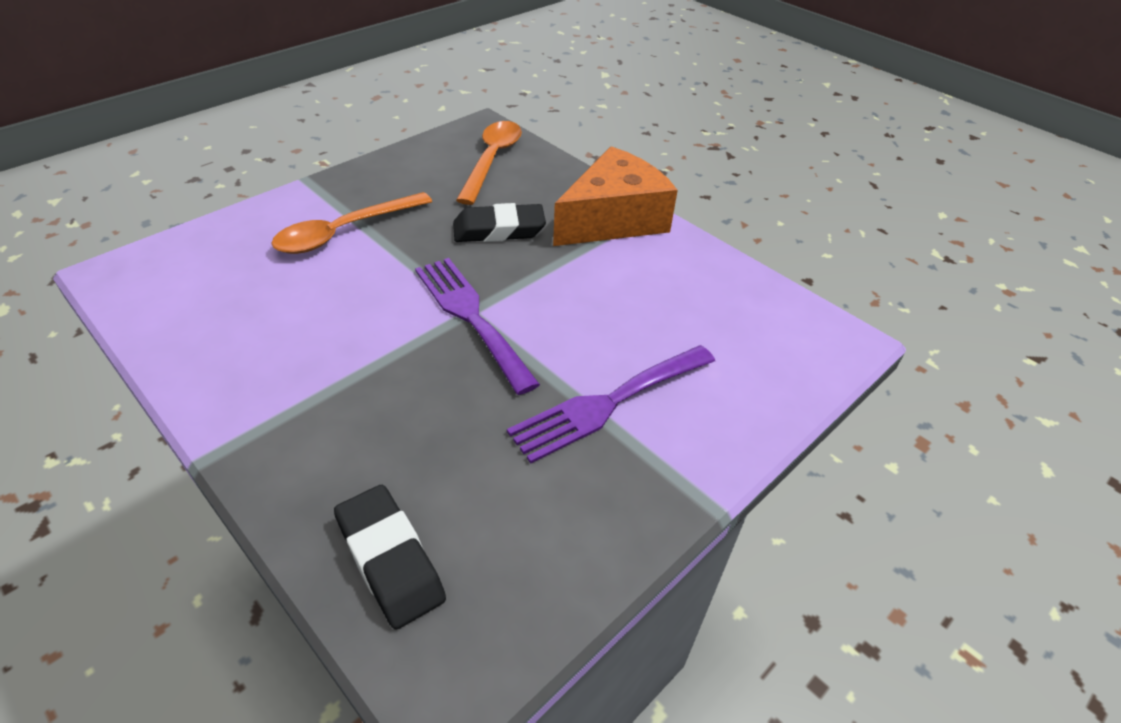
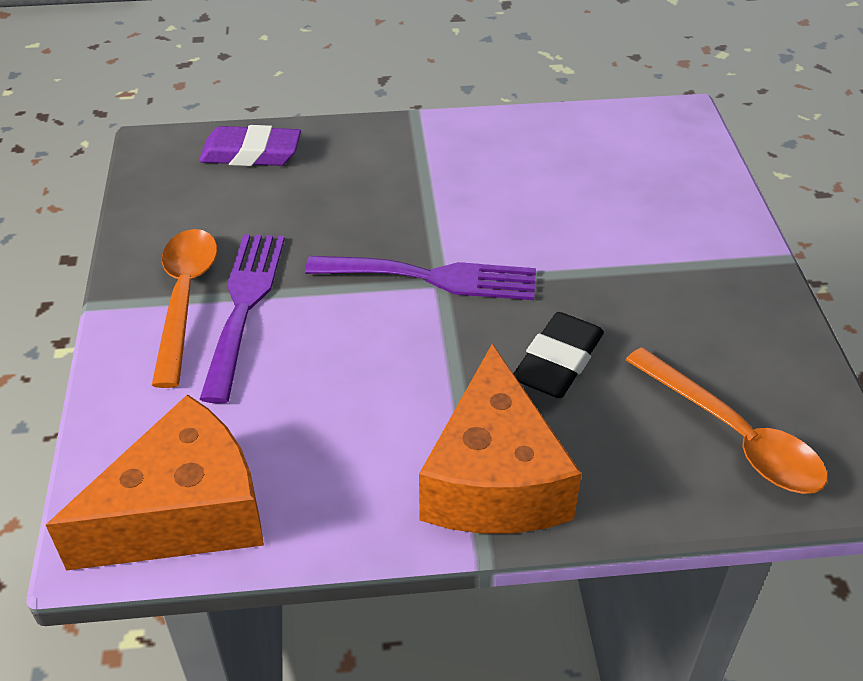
camera: 130 degrees right, 0 degrees up
orange spoon [271,192,432,254] -> orange spoon moved to [152,229,217,388]
black eraser [334,485,446,630] -> purple eraser [199,125,301,166]
none -> orange cheese [46,394,264,571]

